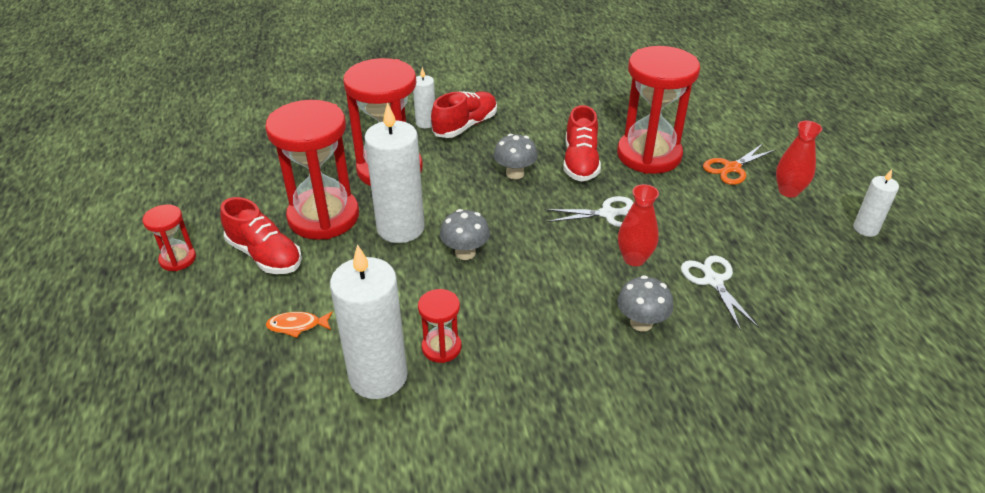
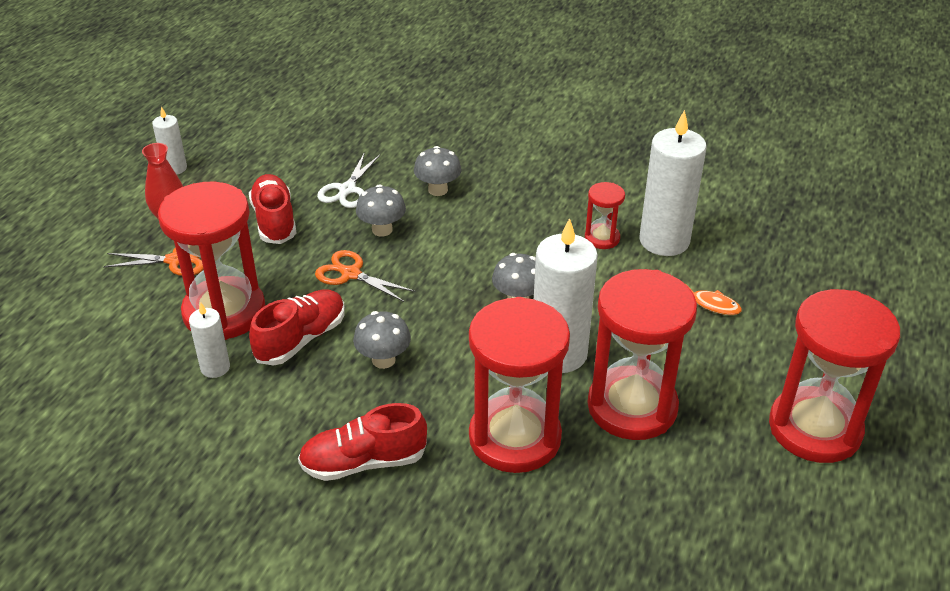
camera: 145 degrees left, 0 degrees up
red hourglass [143,204,196,271] -> red hourglass [769,289,900,463], size x2.14
red shoe [220,197,302,274] -> red shoe moved to [249,174,296,244]
white candle [413,67,435,128] -> white candle moved to [189,303,230,378]
white scissors [545,196,633,227] -> orange scissors [315,250,415,302]
red vase [618,184,659,266] -> grey mushroom [356,184,406,237]

